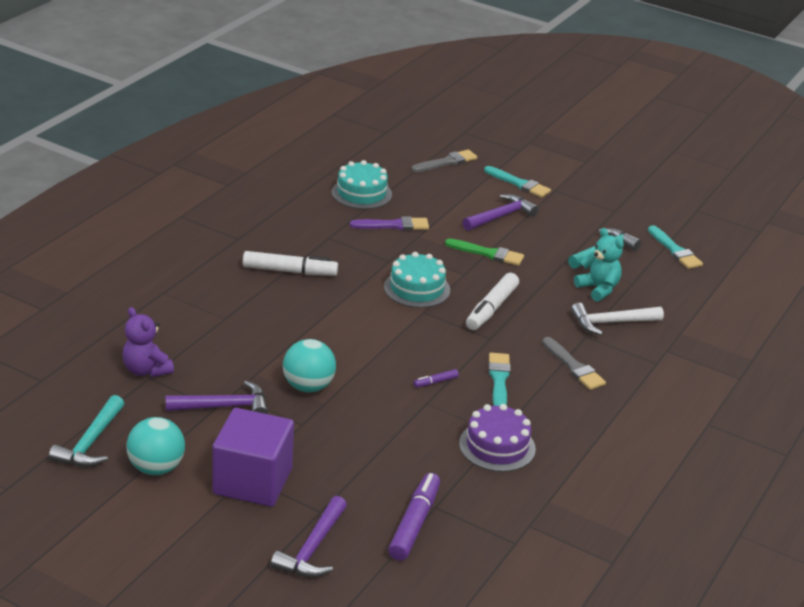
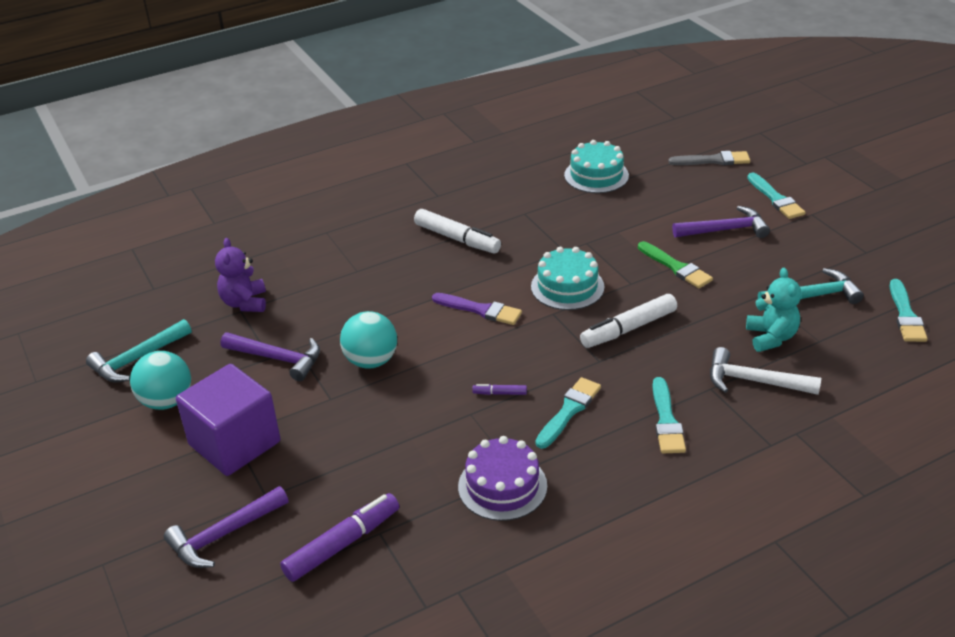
camera: 35 degrees right, 5 degrees up
purple brush [350,216,429,230] -> purple brush moved to [432,293,522,325]
grey brush [542,337,606,390] -> turquoise brush [652,377,686,453]

